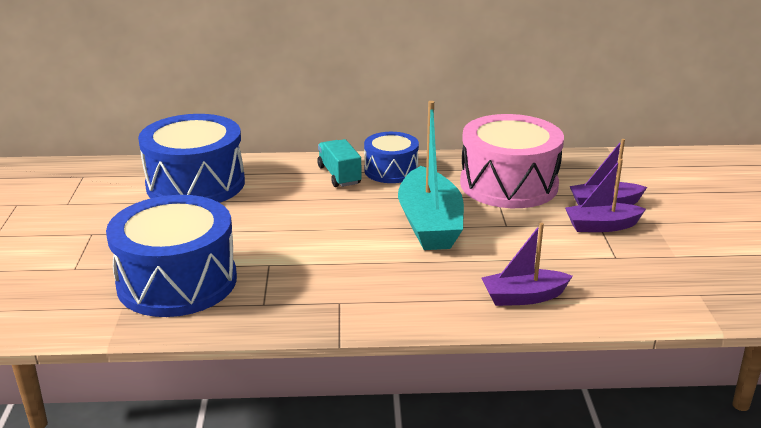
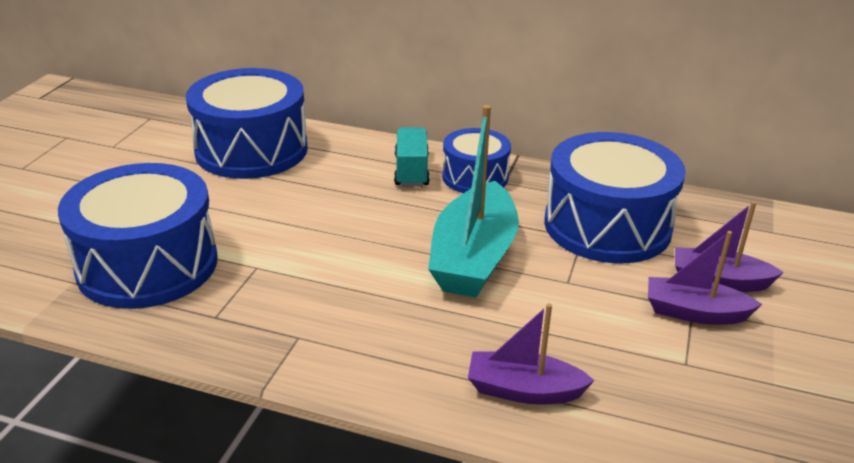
camera: 20 degrees right, 5 degrees up
pink drum [460,114,564,208] -> blue drum [544,132,686,263]

